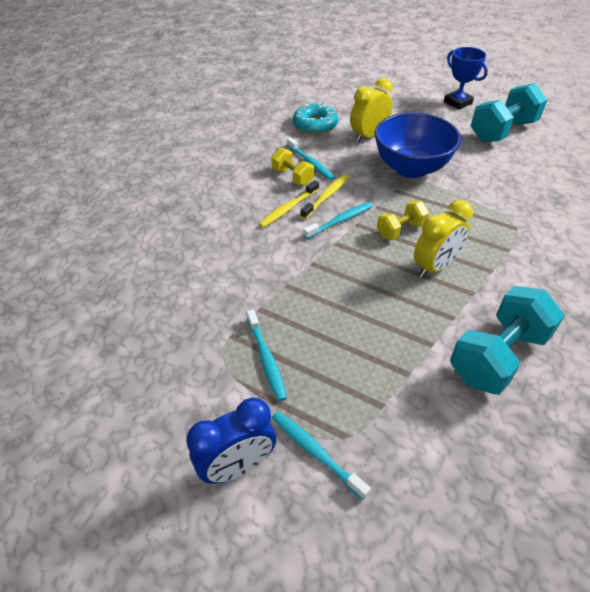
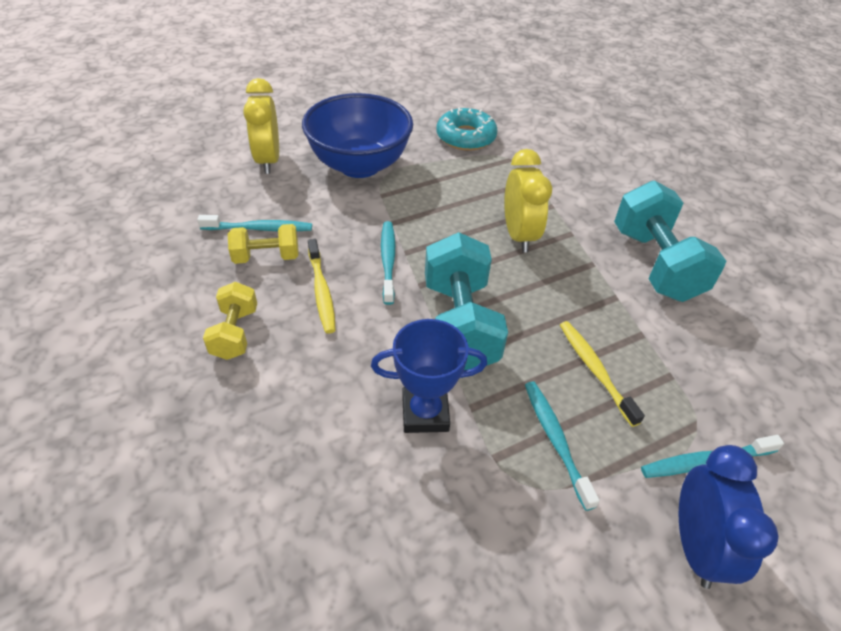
camera: 60 degrees left, 0 degrees up
turquoise toothbrush [247,310,287,401] -> turquoise toothbrush turned 120 degrees counterclockwise [525,381,600,511]
turquoise donut [293,103,338,135] -> turquoise donut moved to [436,107,497,151]
yellow toothbrush [301,174,349,219] -> yellow toothbrush moved to [560,321,645,427]
yellow dumbbell [377,201,429,240] -> yellow dumbbell moved to [203,282,257,360]
blue trophy [444,47,488,110] -> blue trophy moved to [371,319,487,433]
turquoise dumbbell [471,83,547,142] -> turquoise dumbbell moved to [425,232,508,370]

